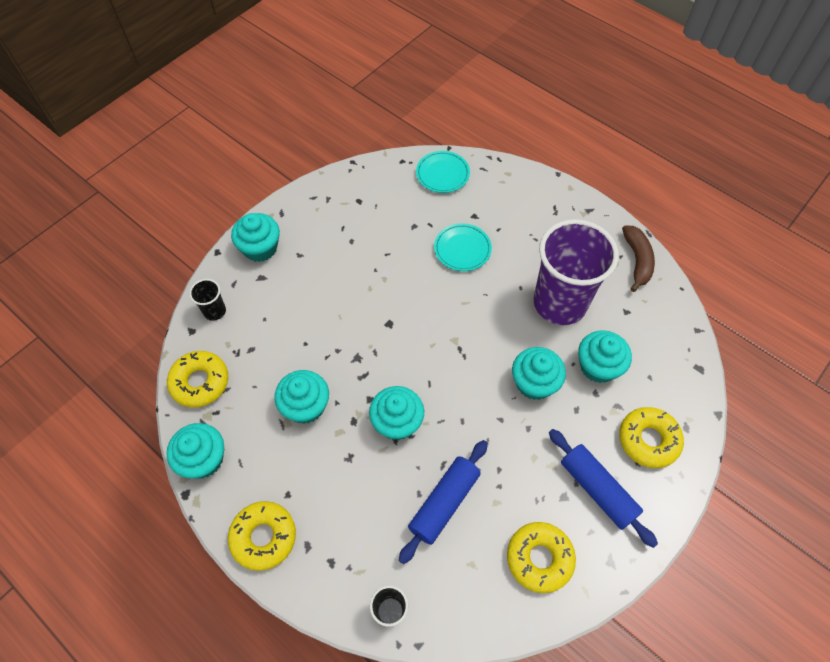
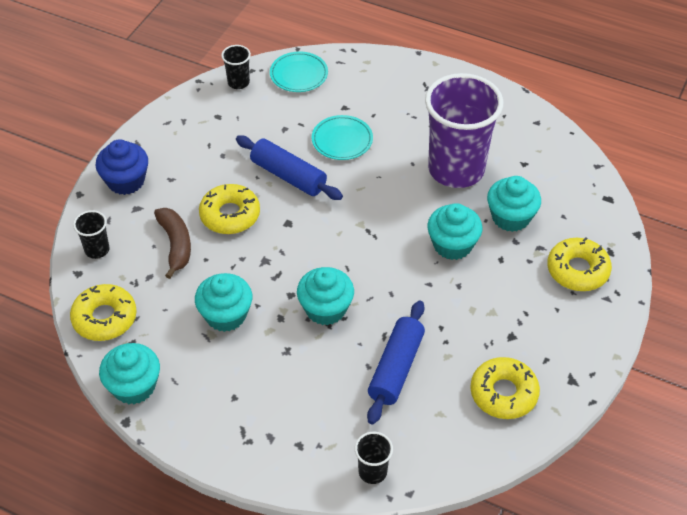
camera: 15 degrees left, 10 degrees down
yellow donut [228,501,296,571] -> yellow donut moved to [199,184,260,234]
turquoise cupcake [231,213,280,262] -> blue cupcake [96,140,148,195]
blue rolling pin [549,429,658,548] -> blue rolling pin moved to [236,136,343,200]
brown banana [622,225,655,292] -> brown banana moved to [154,208,191,279]
none -> black cup [221,45,251,89]

